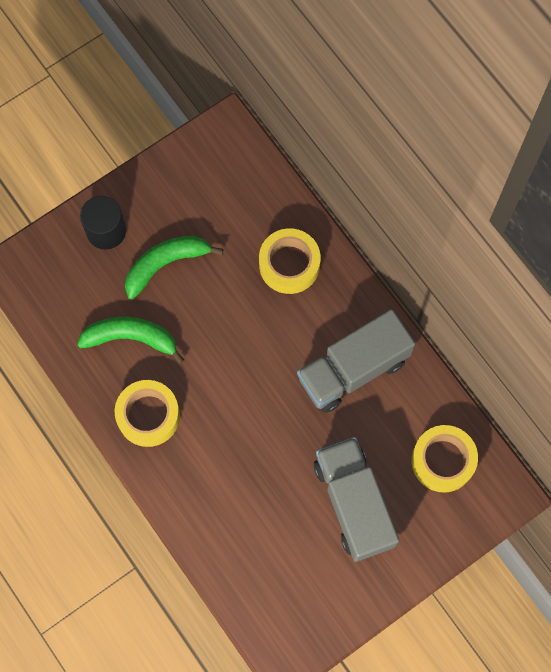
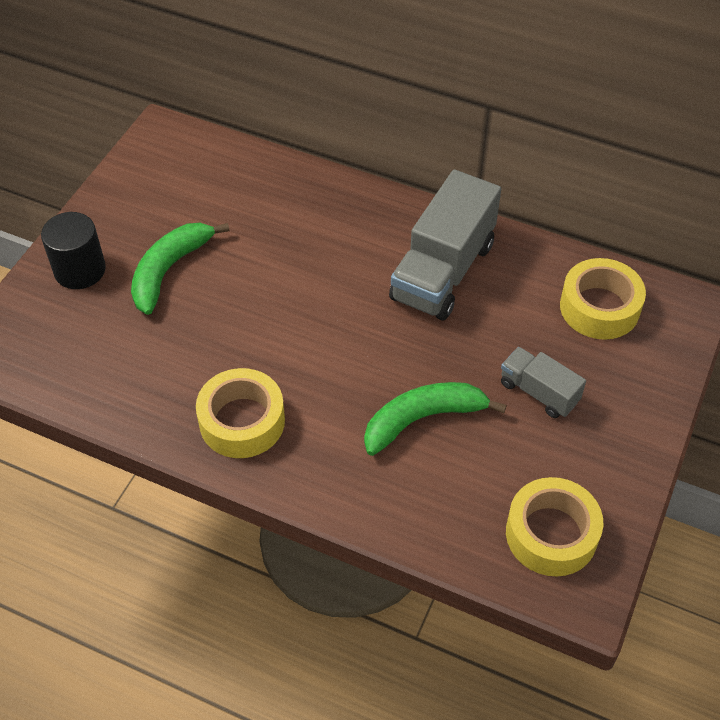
camera: 30 degrees left, 20 degrees down
green banana [77,317,185,364] -> green banana moved to [364,382,507,456]
yellow tape [259,228,321,294] -> yellow tape moved to [506,477,604,576]
grey truck [314,437,399,562] -> grey truck [501,347,586,418], size x0.53

